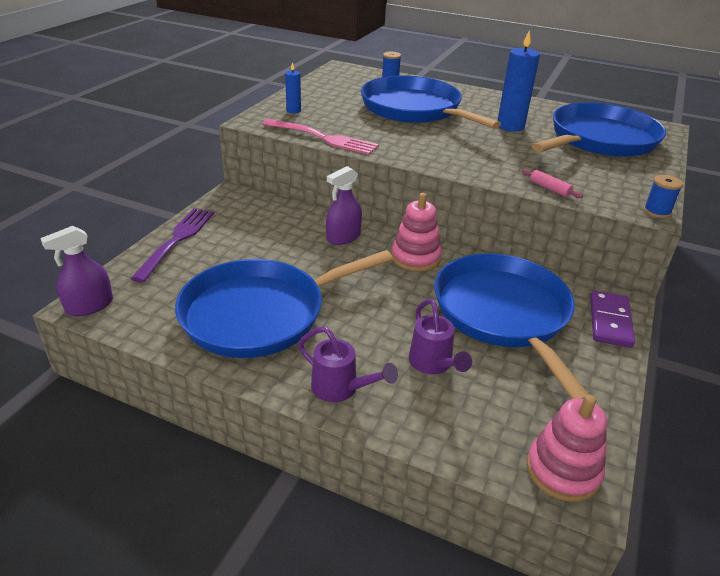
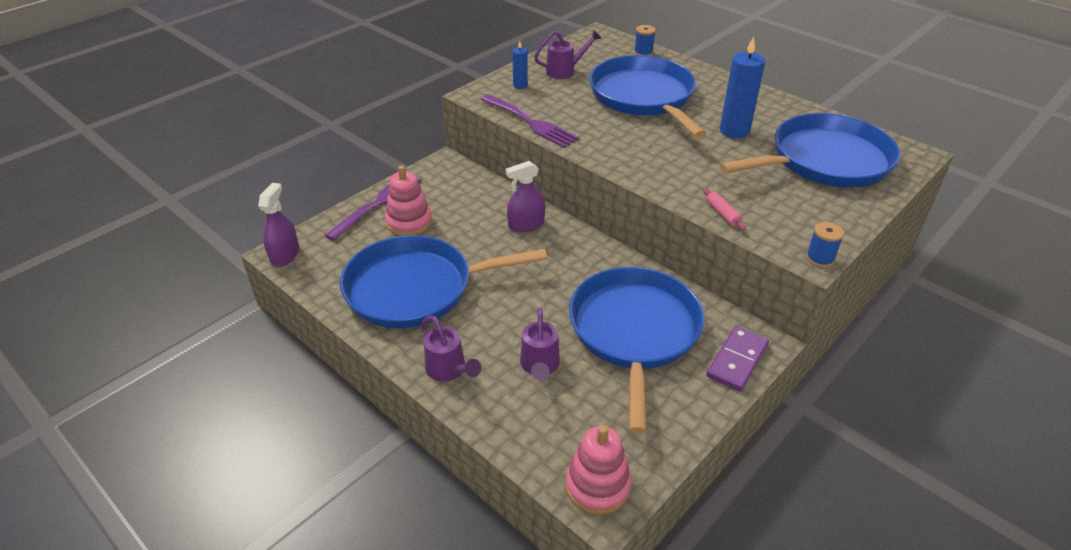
camera: 20 degrees right, 5 degrees up
purple spray bottle [40,226,113,316] -> purple spray bottle turned 120 degrees clockwise [258,183,299,267]
pink fork [262,119,379,155] -> purple fork [481,94,579,148]
pink stacking toy [392,193,442,272] -> pink stacking toy moved to [385,165,432,236]
none -> purple watering can [534,29,602,79]

